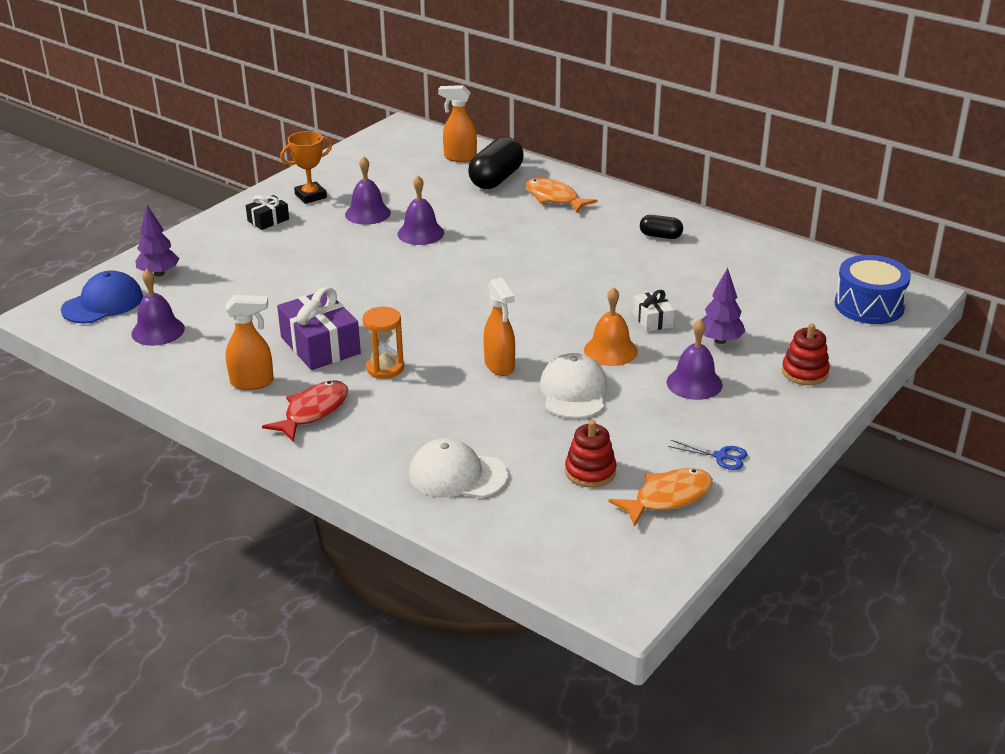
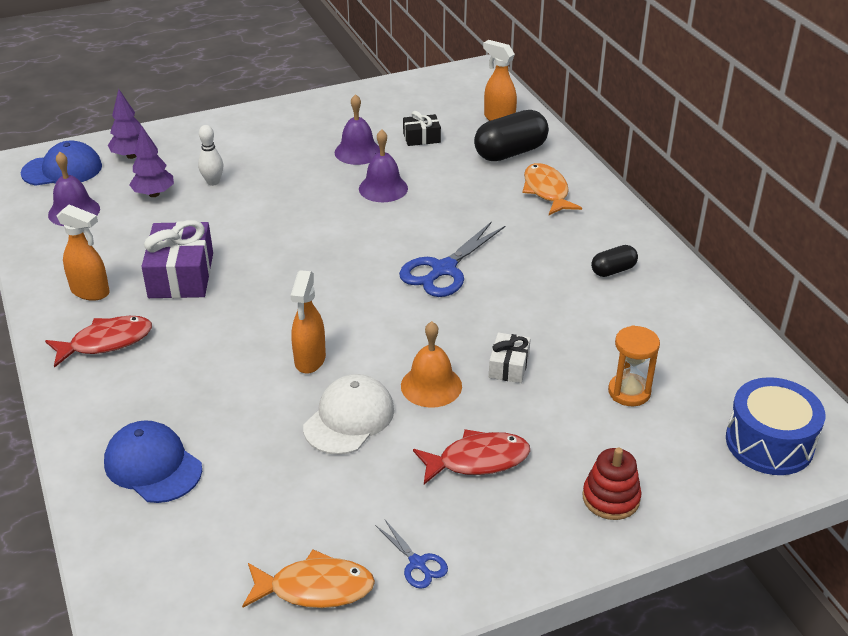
camera: 30 degrees right, 5 degrees up
black gift [246,195,289,230] -> black gift moved to [403,111,441,146]
orange trophy [280,131,332,204] -> none
orange hourglass [362,307,404,379] -> orange hourglass moved to [608,325,660,406]
white cap [409,438,508,498] -> blue cap [104,420,202,503]
red stacking toy [565,420,617,488] -> none
black capsule [640,215,683,239] -> black capsule turned 75 degrees counterclockwise [591,245,638,277]
purple bell [666,319,723,400] -> red fish [413,429,530,484]
purple tree [701,268,746,344] -> purple tree moved to [129,125,174,197]
none -> white bowling pin [198,125,223,186]
none -> blue scissors [399,221,506,297]

